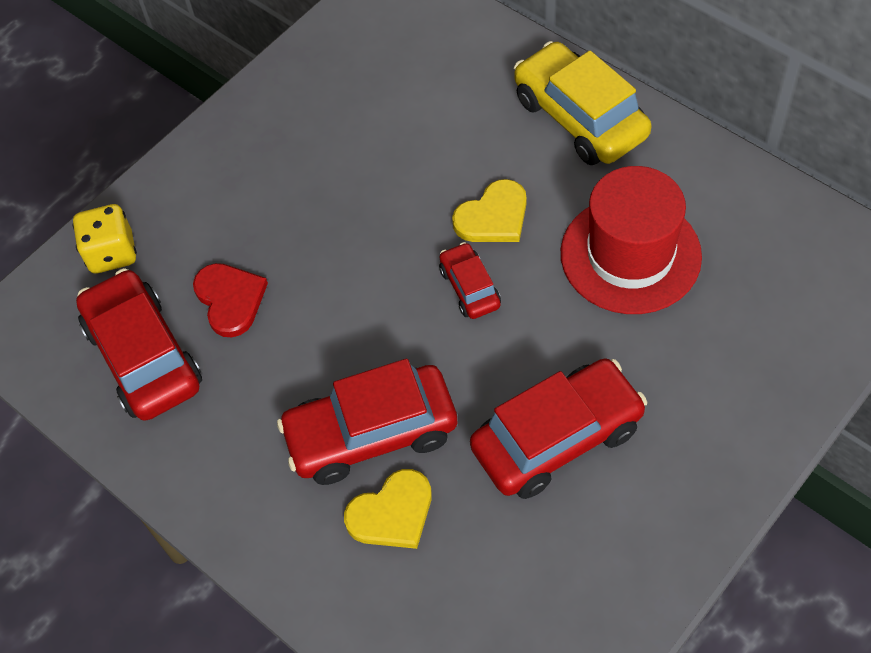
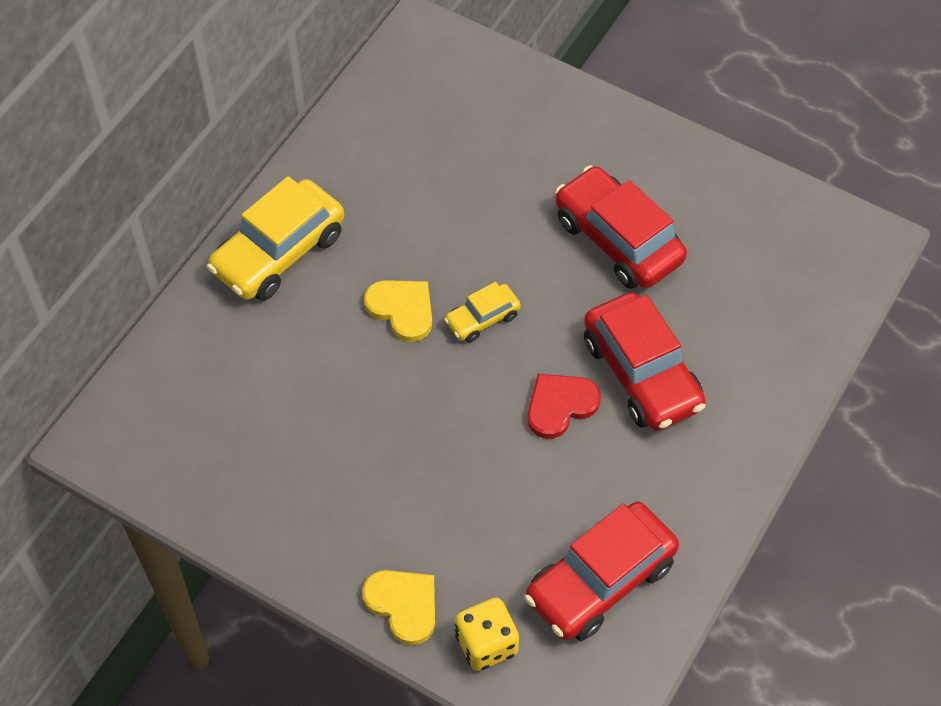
camera: 105 degrees left, 0 degrees up
red heart [193,263,268,337] -> red heart moved to [527,374,601,439]
yellow heart [344,469,432,549] -> yellow heart moved to [362,570,435,645]
red car [439,242,501,319] -> yellow car [444,282,521,343]
red hat [561,166,702,314] -> none

